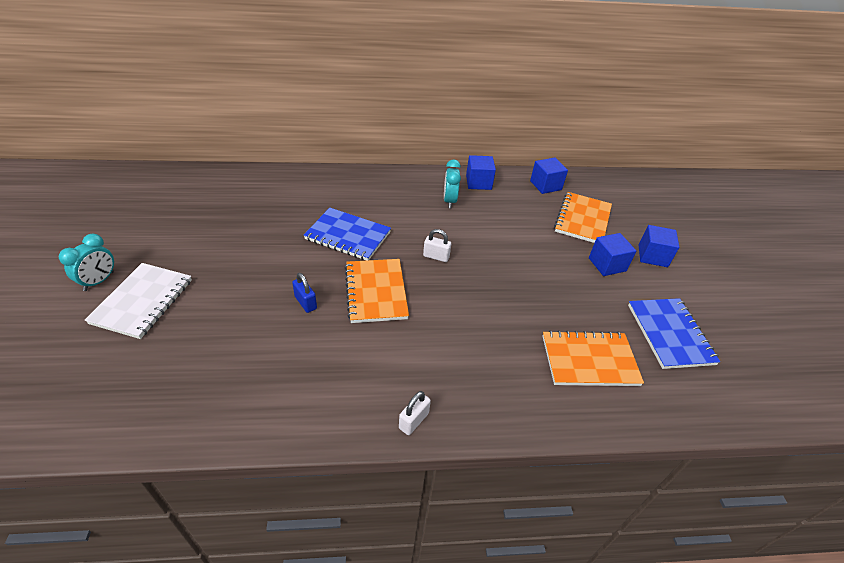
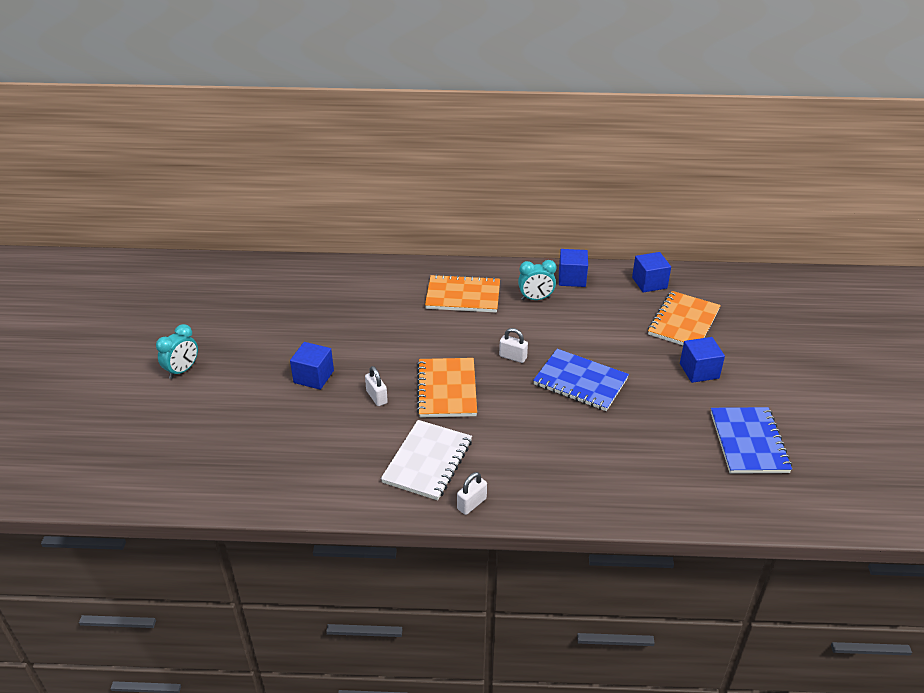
camera: 10 degrees right, 5 degrees down
white notebook [85,263,192,339] -> white notebook moved to [381,420,472,500]
blue padlock [292,273,317,313] -> white padlock [365,366,388,406]
blue notebook [304,208,391,261] -> blue notebook moved to [533,349,629,411]
turquoise clock [444,159,461,208] -> turquoise clock turned 105 degrees counterclockwise [518,260,556,300]
orange notebook [542,330,644,386] -> orange notebook moved to [425,274,500,313]
blue cube [639,225,679,267] -> blue cube moved to [290,342,334,390]

